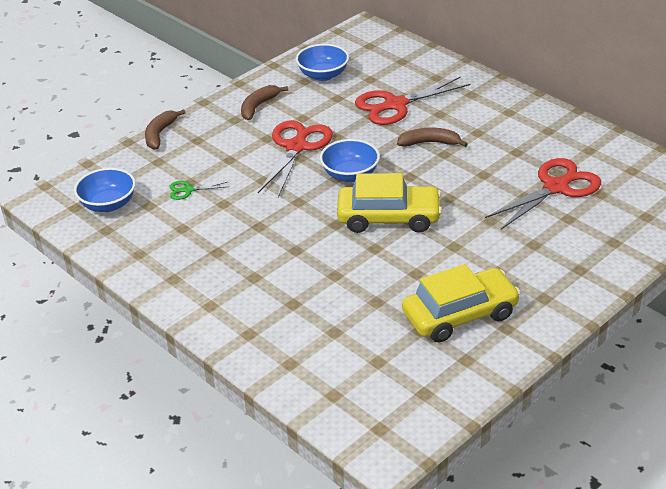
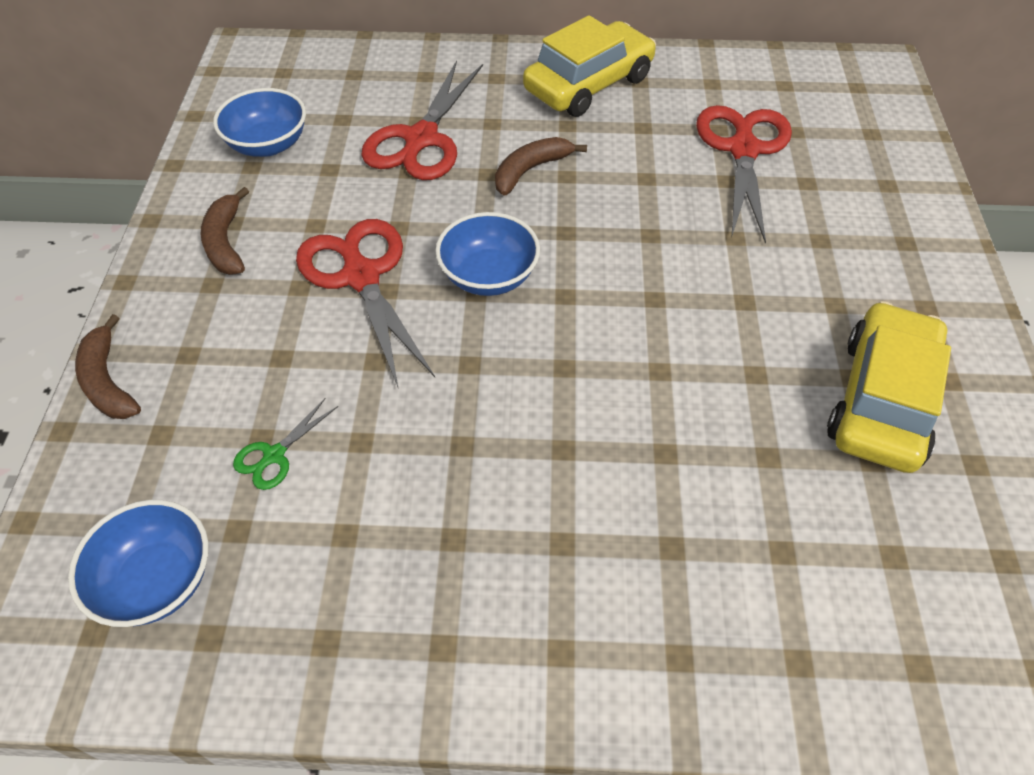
camera: 45 degrees left, 15 degrees up
yellow car [337,173,442,233] -> yellow car moved to [523,15,656,117]

